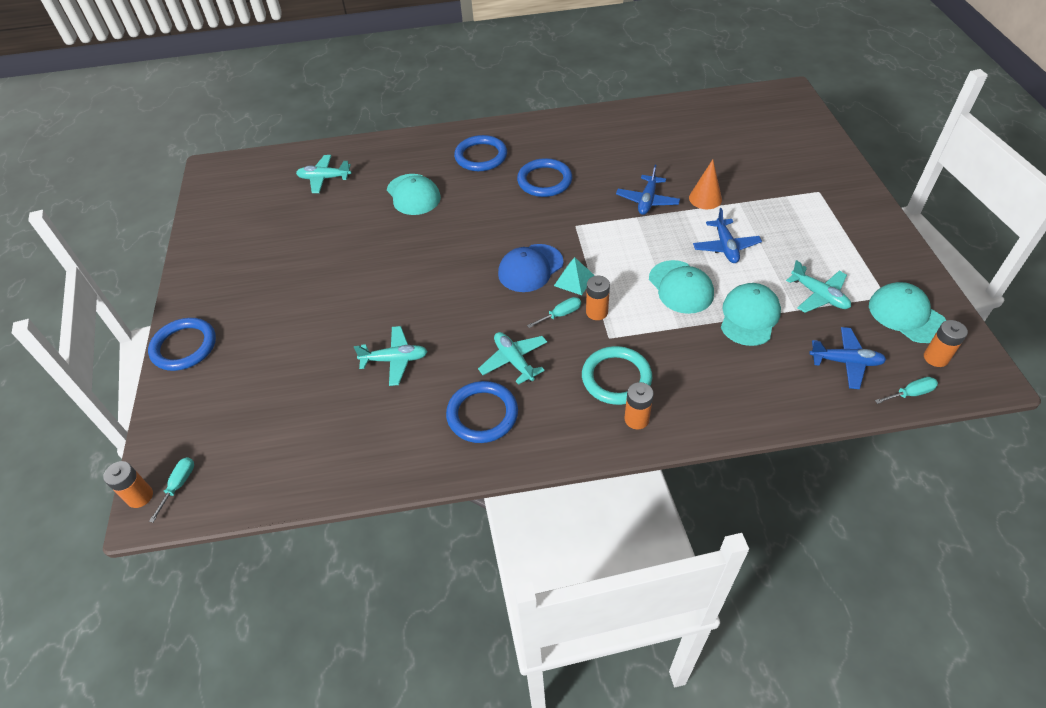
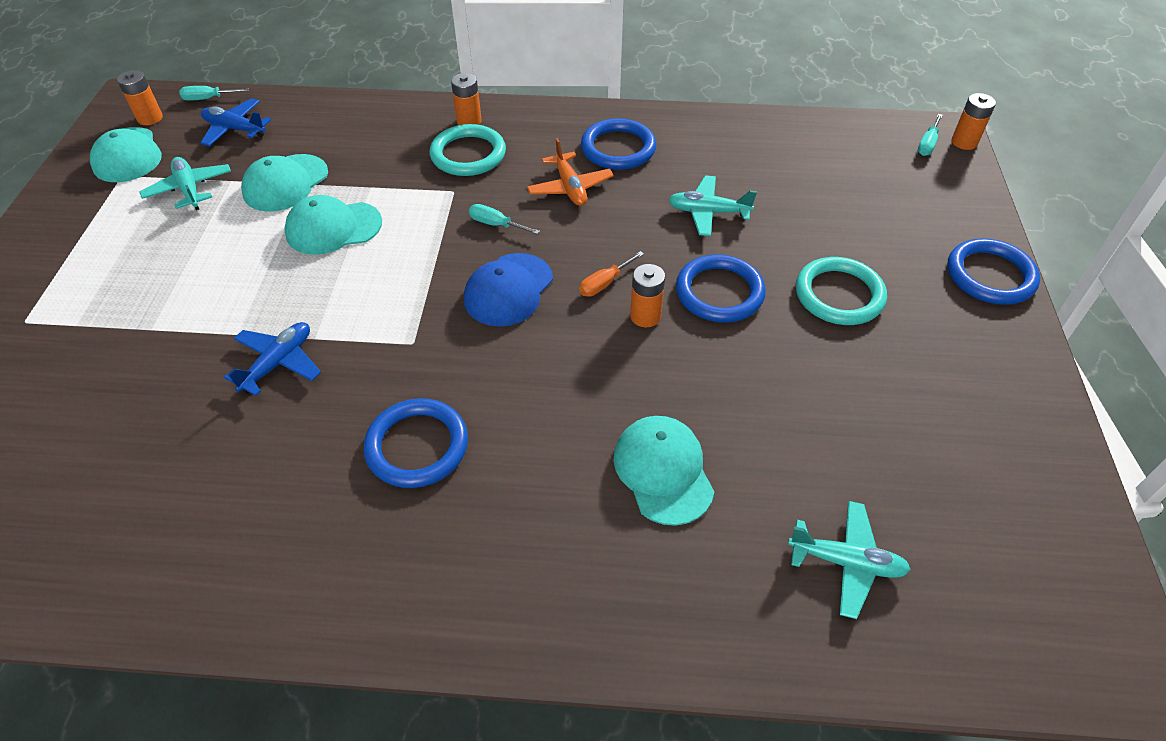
camera: 170 degrees left, 0 degrees up
blue ring [454,135,507,171] -> blue ring moved to [676,254,766,322]
turquoise plane [478,332,547,385] -> orange plane [527,138,614,206]
blue cap [498,244,564,292] -> blue cap turned 150 degrees clockwise [464,253,553,327]
turquoise screwdriver [527,297,581,328] -> turquoise screwdriver turned 45 degrees clockwise [469,204,540,234]
turquoise pyramid [554,257,594,295] -> none
orange battery [586,276,610,320] -> orange battery moved to [630,264,665,327]
turquoise cap [649,260,714,314] -> turquoise cap turned 90 degrees counterclockwise [284,195,382,255]
orange cone [689,159,722,209] -> none
blue plane [693,208,762,263] -> none
none -> orange screwdriver [579,251,644,297]
none -> turquoise ring [796,257,887,325]

